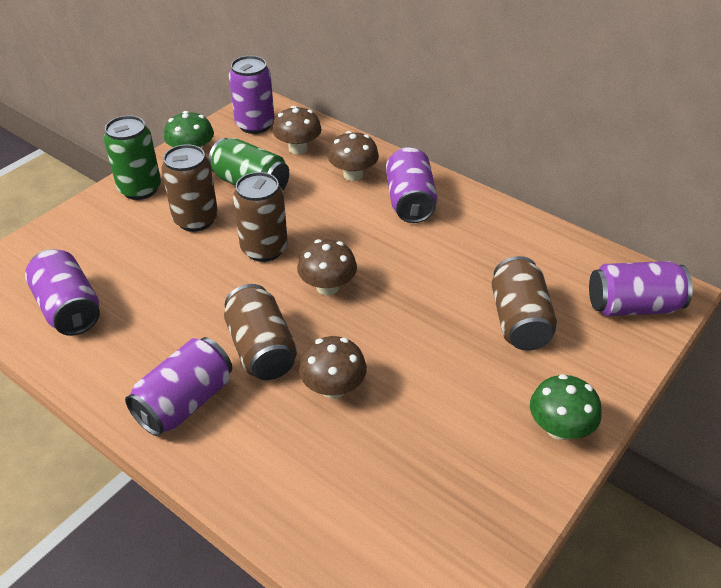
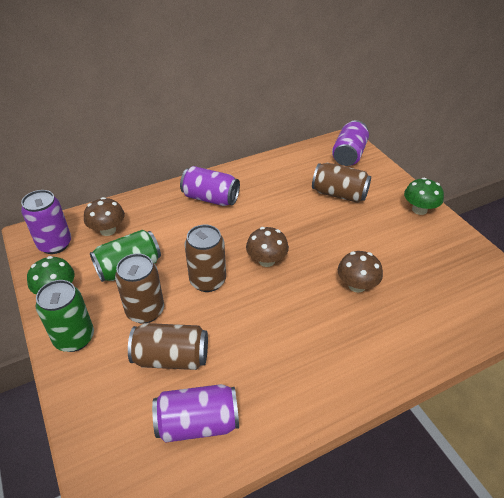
camera: 65 degrees left, 0 degrees up
purple can [125,337,232,436] -> none
brown can [224,284,297,380] -> brown can moved to [128,323,208,370]
brown mushroom [328,131,379,181] -> none

